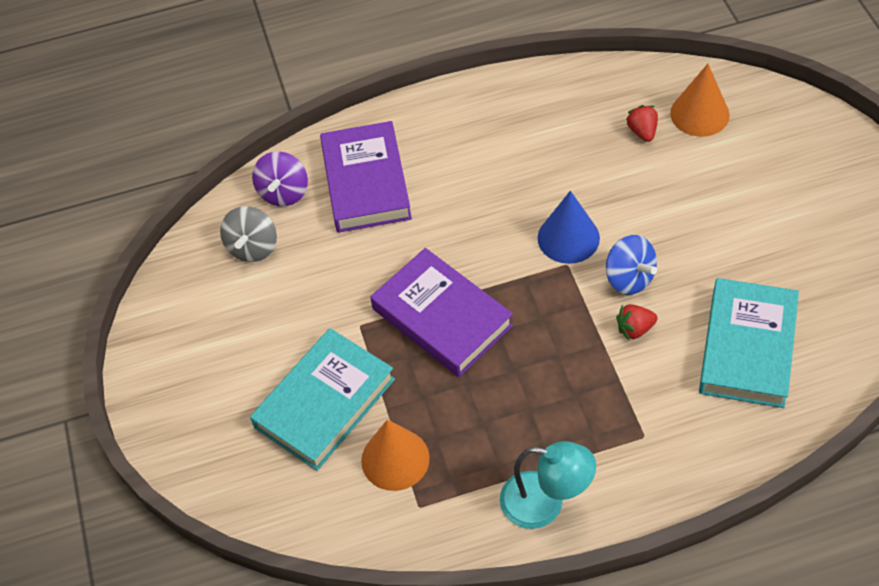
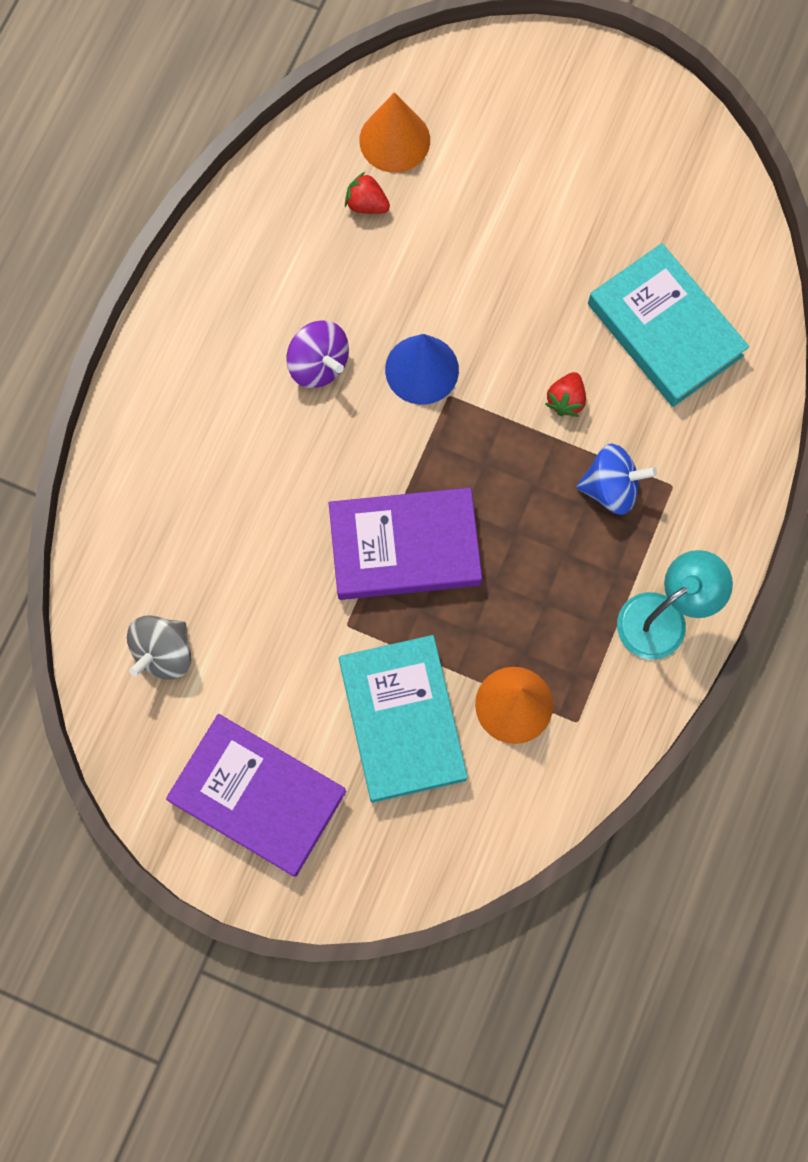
camera: 55 degrees left, 20 degrees up
grey spinning top [220,206,277,262] -> grey spinning top turned 75 degrees clockwise [127,615,191,680]
purple spinning top [252,151,308,207] -> purple spinning top moved to [287,320,349,388]
purple book [320,121,412,233] -> purple book moved to [166,714,346,877]
blue spinning top [606,235,657,295] -> blue spinning top moved to [576,444,657,515]

